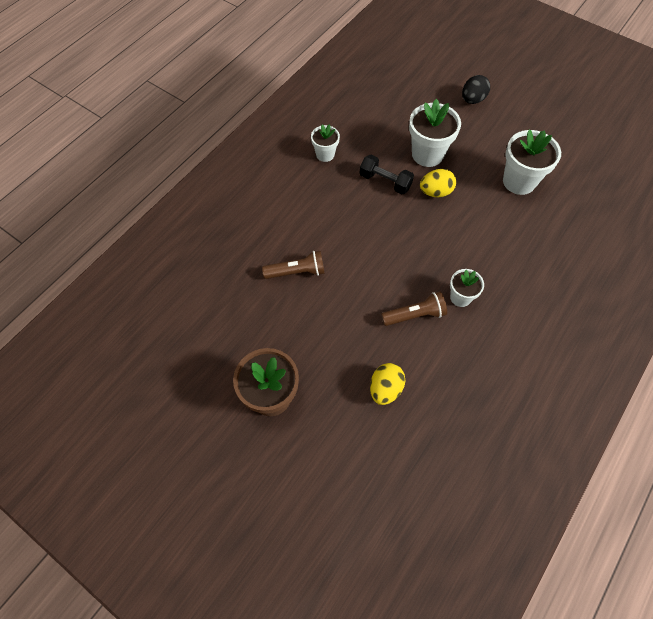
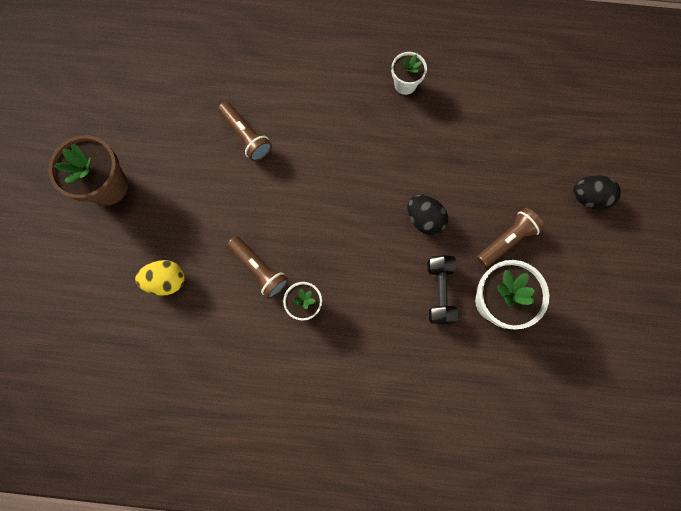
camera: 60 degrees right, 15 degrees up
black dumbbell [360,155,414,194] -> black dumbbell moved to [428,255,458,324]
white flower pot [409,99,461,167] -> none
yellow egg [420,169,456,197] -> black egg [407,195,448,235]
none -> brown flashlight [477,208,544,267]

